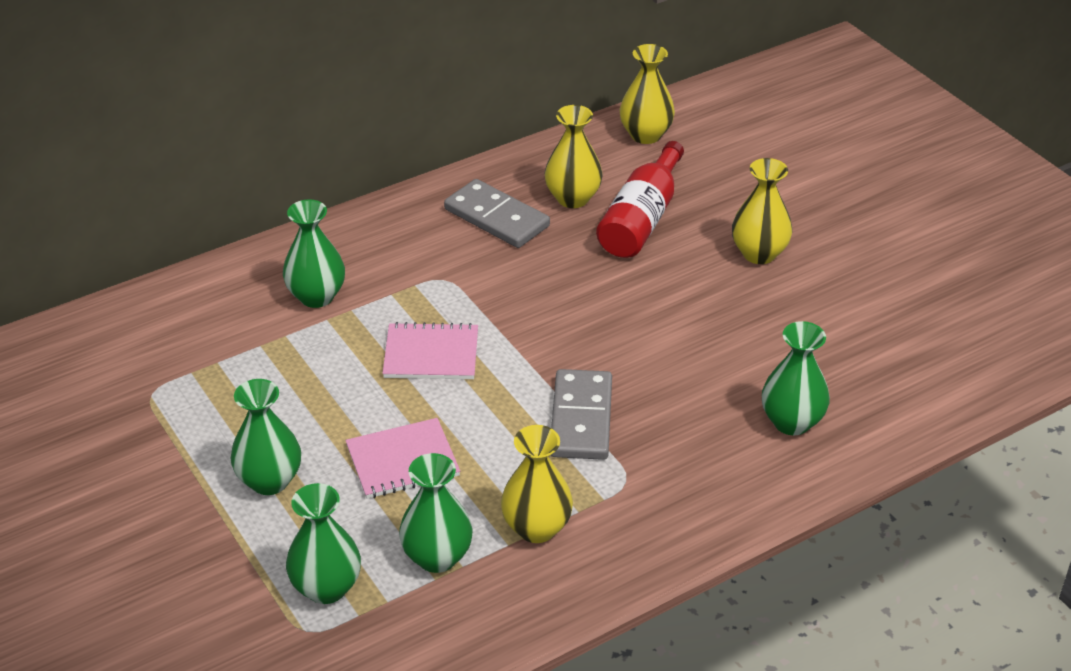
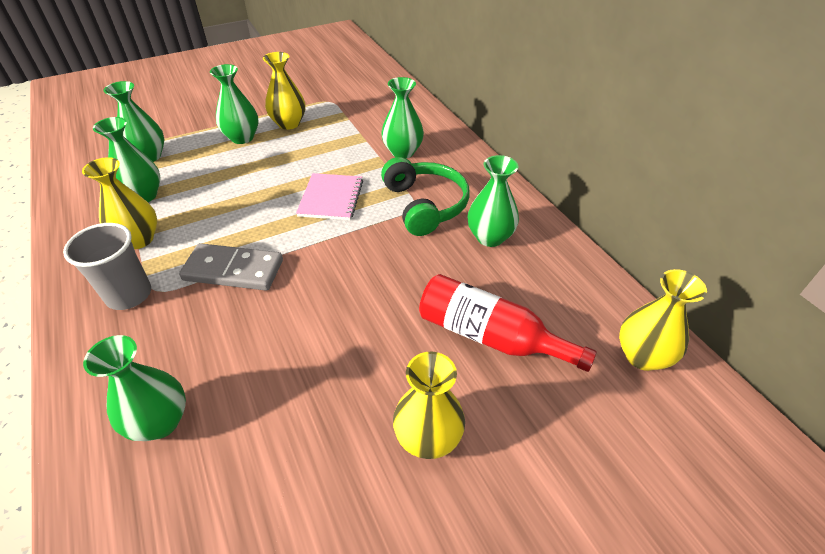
camera: 95 degrees right, 5 degrees up
pink notebook [345,418,460,499] -> none
grey domino [444,179,550,248] -> green vase [467,155,519,247]
yellow vase [545,105,602,208] -> yellow vase moved to [263,52,305,130]
none -> grey cup [63,223,151,310]
none -> green headphones [381,157,469,236]

